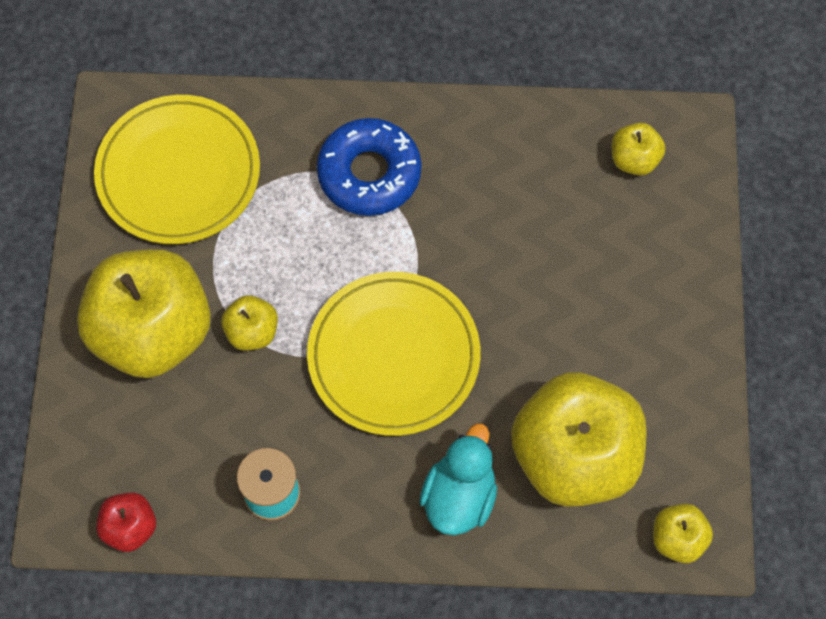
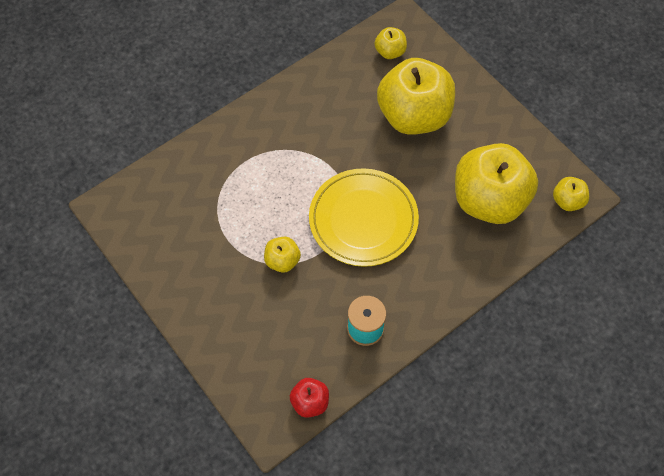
camera: 40 degrees left, 5 degrees down
yellow apple [77,249,211,378] -> yellow apple moved to [377,58,455,135]
yellow plate [94,95,260,244] -> none
blue donut [317,118,422,216] -> none
turquoise duck [420,423,497,535] -> none

